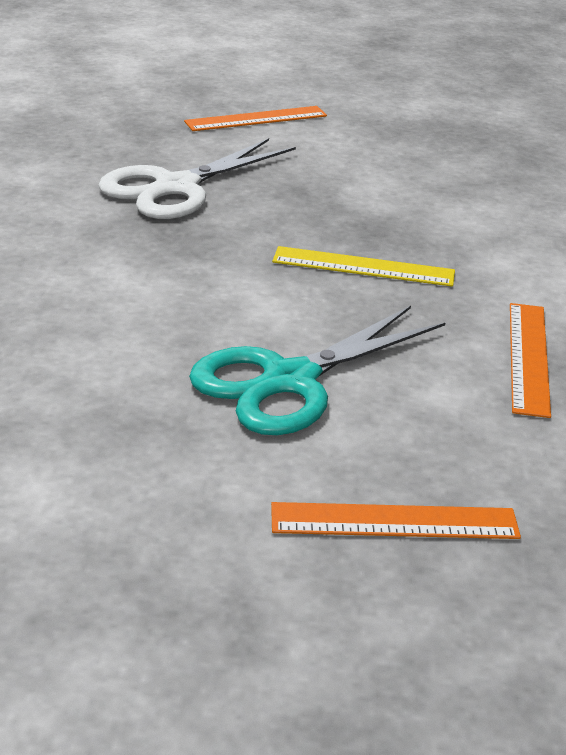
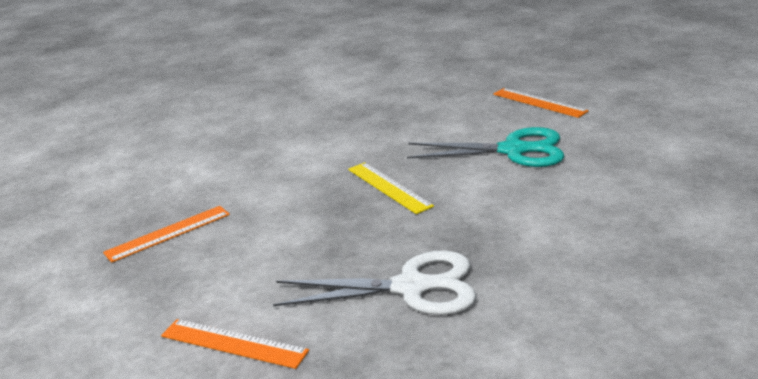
camera: 130 degrees left, 5 degrees down
orange ruler [510,303,551,418] -> orange ruler moved to [103,206,230,263]

